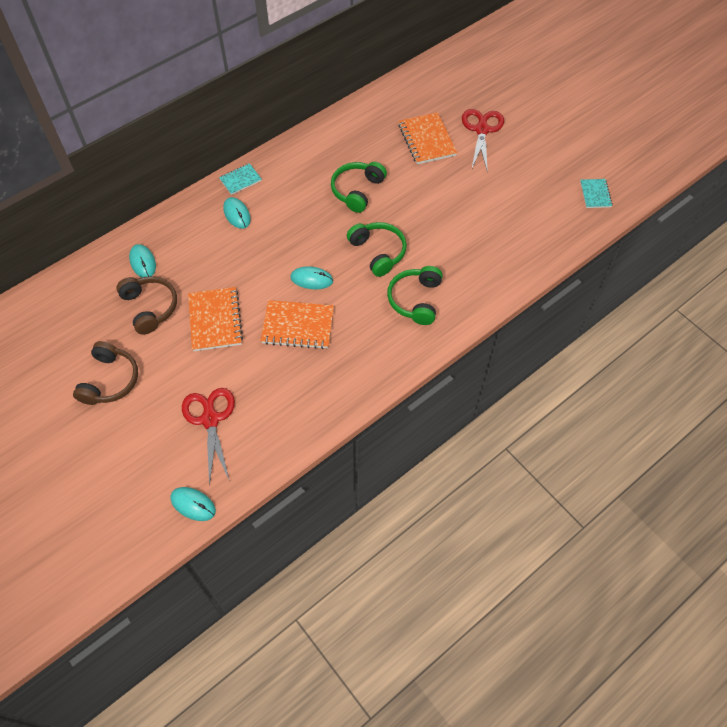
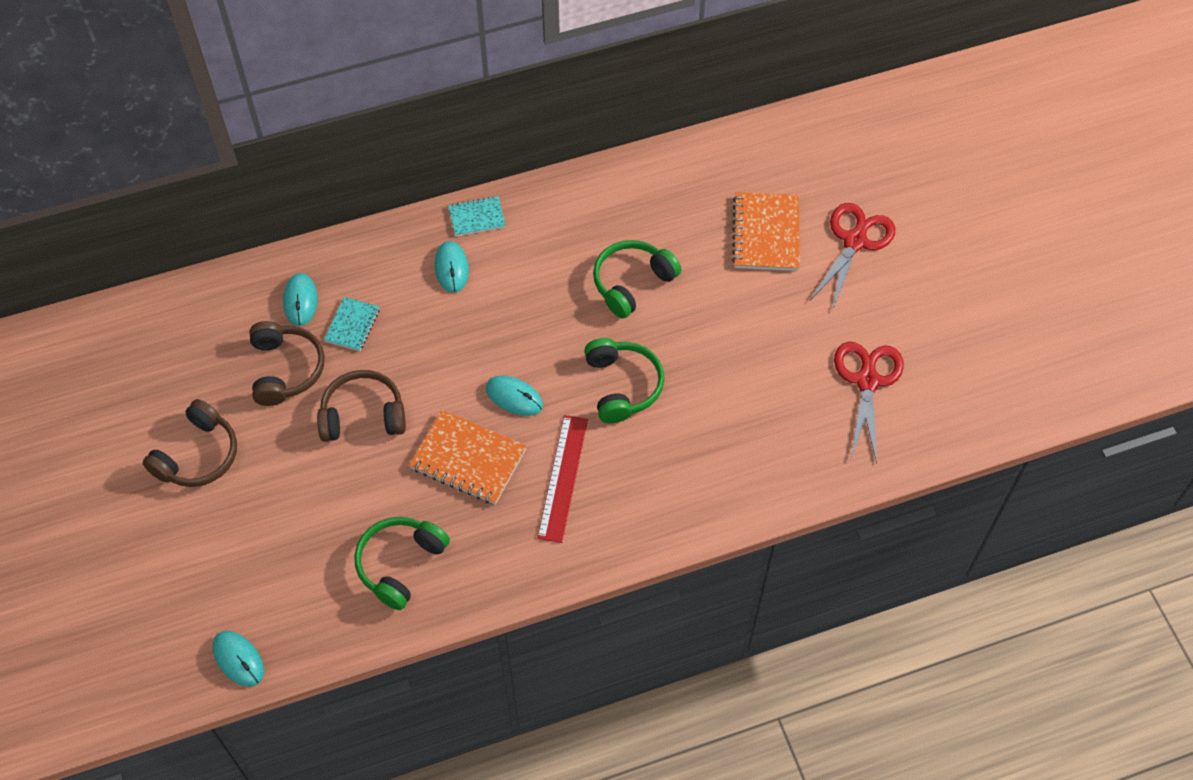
camera: 20 degrees right, 0 degrees up
red scissors [182,388,235,486] -> red scissors moved to [834,342,904,463]
orange notebook [188,287,243,351] -> brown headphones [317,370,406,442]
green headphones [387,266,443,325] -> green headphones moved to [355,517,450,610]
turquoise notebook [580,179,612,208] -> turquoise notebook moved to [324,297,380,351]
none -> red ruler [537,415,588,543]

